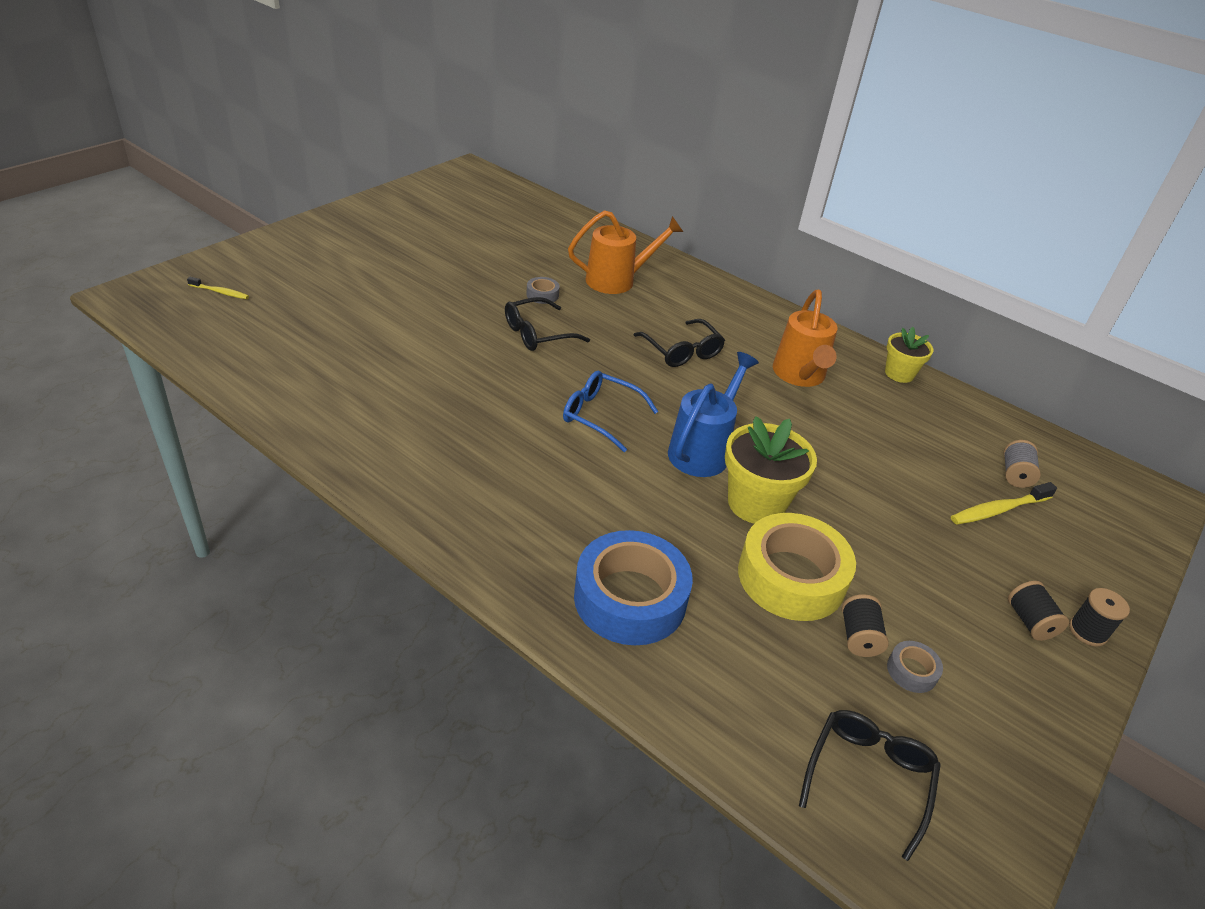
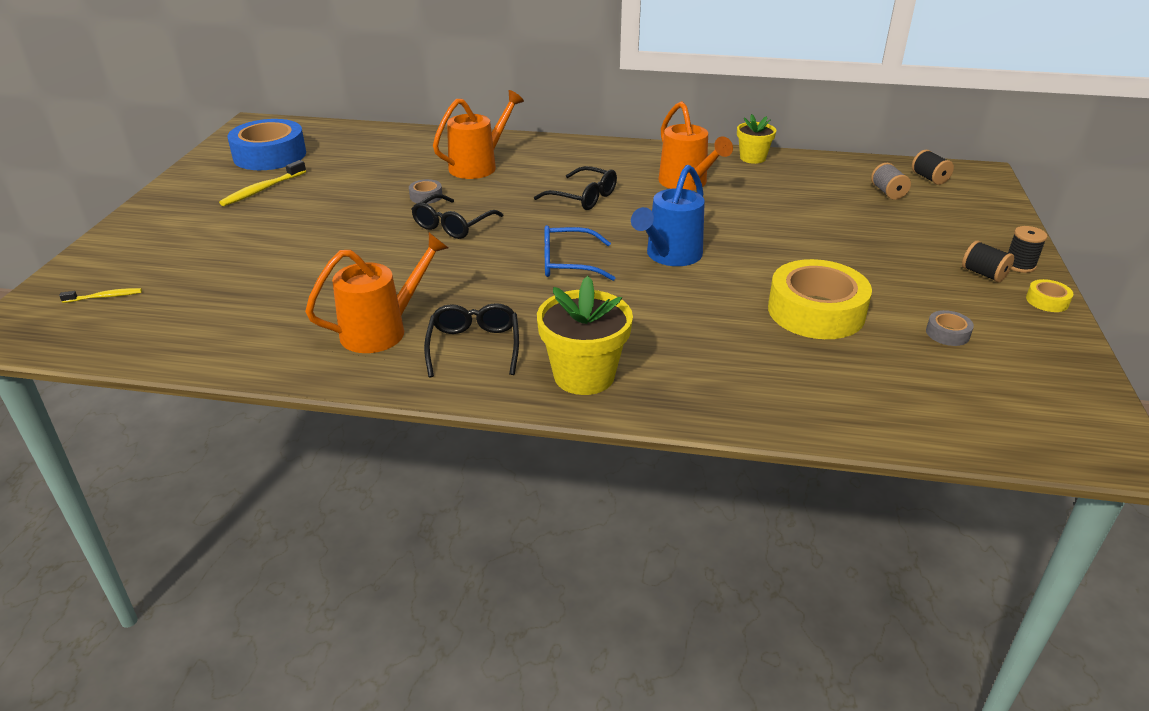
camera: 25 degrees left, 5 degrees down
blue tape [574,530,693,645] -> blue tape moved to [227,119,306,170]
blue watering can [668,352,759,477] -> blue watering can turned 150 degrees counterclockwise [631,165,705,266]
yellow flower pot [725,416,817,524] -> yellow flower pot moved to [537,276,633,395]
black glasses [799,710,941,861] -> black glasses moved to [424,303,519,377]
black spool [842,594,889,657] -> black spool moved to [912,150,954,185]
yellow toothbrush [951,482,1057,525] -> yellow toothbrush moved to [219,160,306,206]
none -> orange watering can [305,233,448,353]
none -> yellow tape [1026,279,1074,312]

